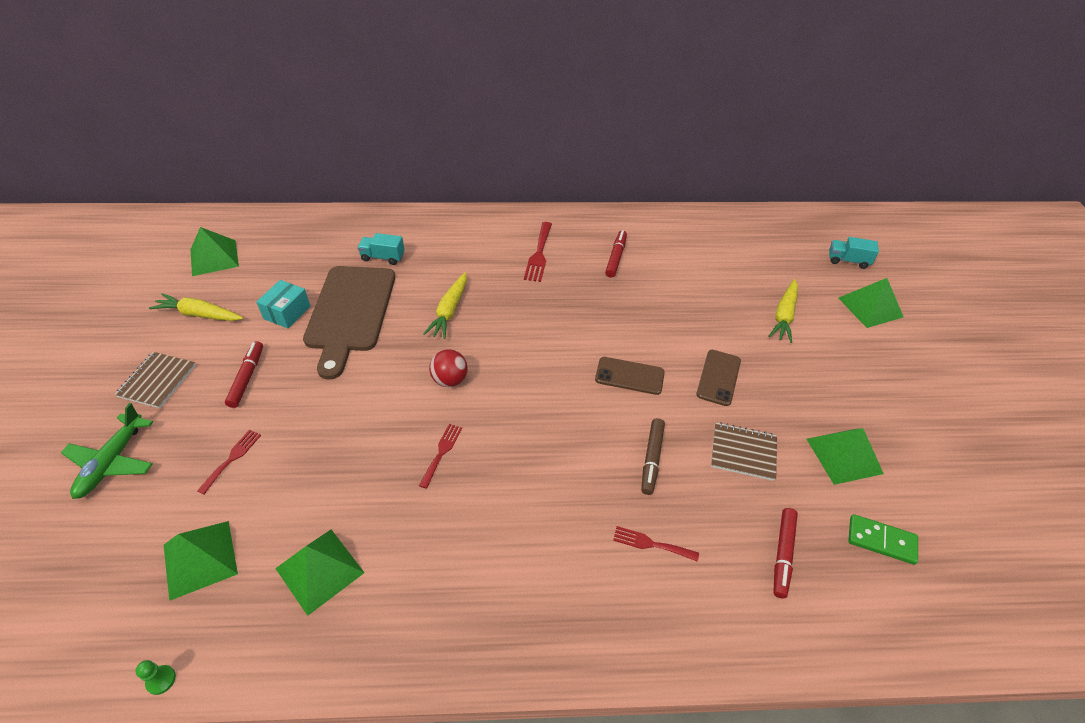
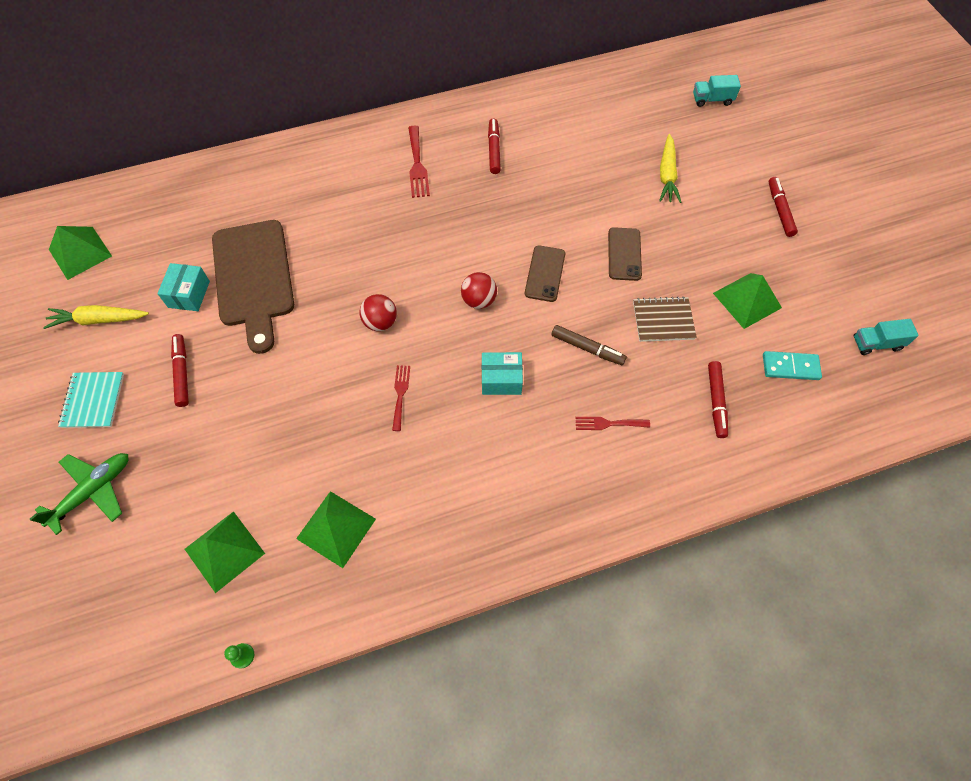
camera: 15 degrees left, 15 degrees up
green plane [61,403,153,499] -> green plane turned 135 degrees counterclockwise [30,453,129,535]
brown notebook [114,352,196,408] -> turquoise notebook [58,372,124,428]
red fork [197,430,261,494] -> none
turquoise truck [357,233,404,265] -> turquoise truck moved to [853,319,919,355]
yellow carrot [423,272,467,339] -> none
brown phone [595,357,665,395] -> brown phone turned 75 degrees counterclockwise [525,246,565,302]
brown marker [641,418,665,495] -> brown marker turned 60 degrees counterclockwise [551,325,627,365]
green pyramid [838,278,904,328] -> none
green domino [848,514,918,565] -> turquoise domino [763,351,822,380]
none -> red ball [461,272,497,309]
none -> turquoise box [482,352,523,395]
none -> red marker [769,177,798,237]

